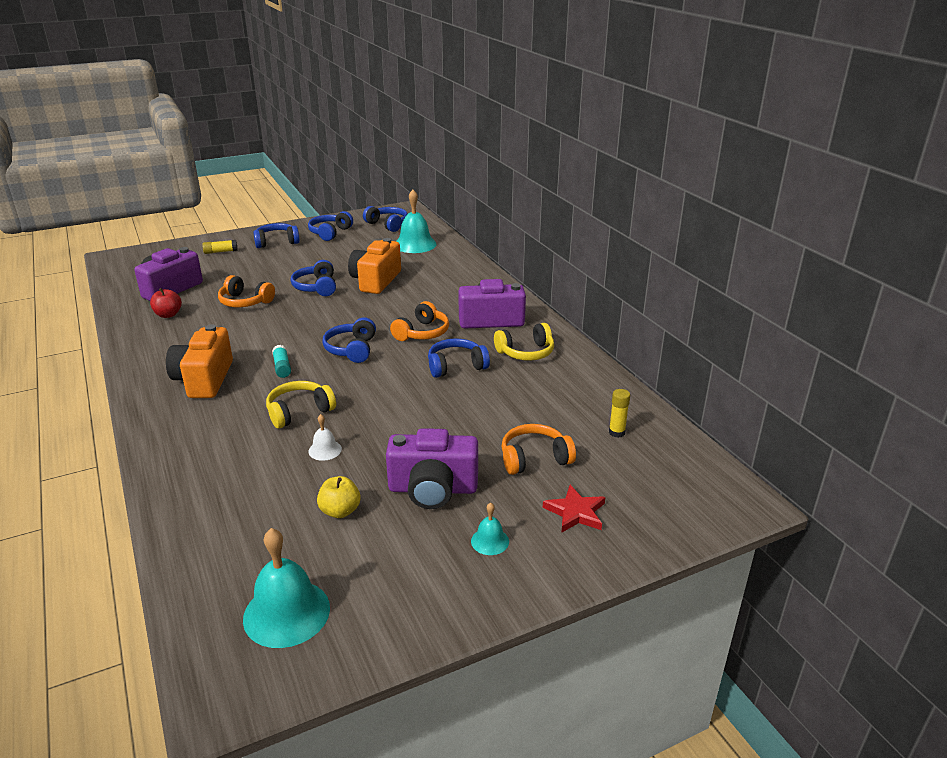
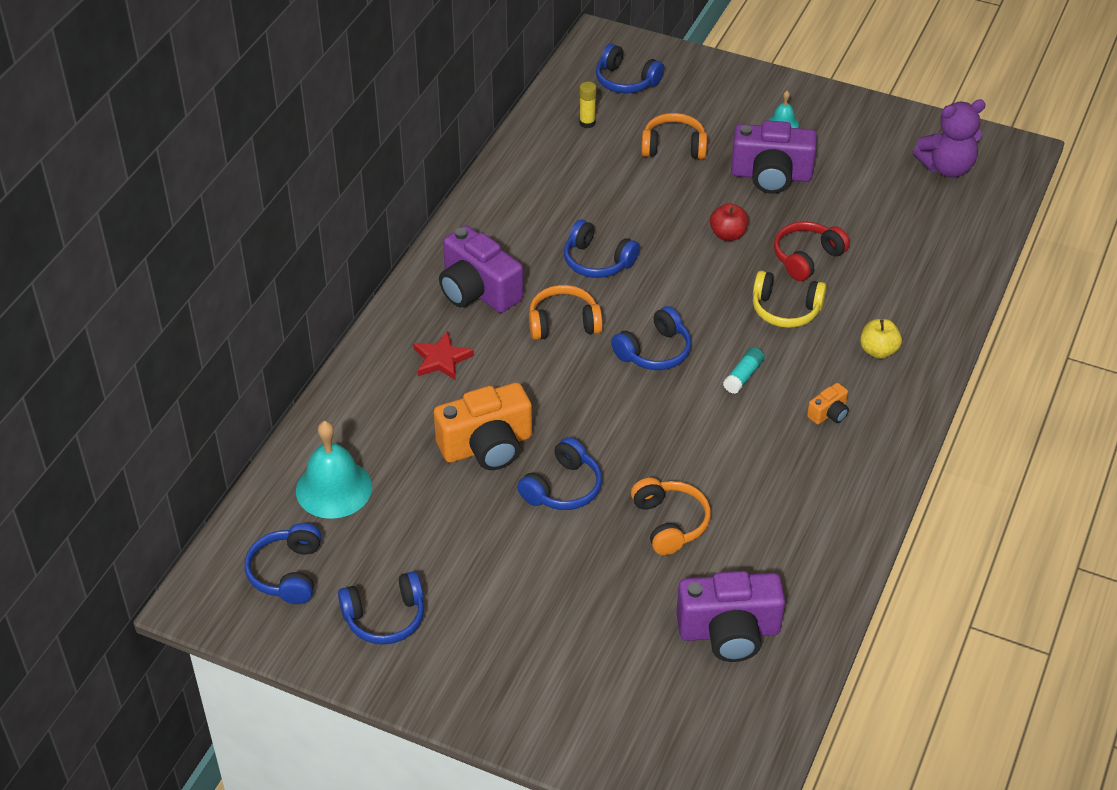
camera: 130 degrees left, 15 degrees up
red apple [150,288,182,318] -> red apple moved to [710,203,749,241]
orange camera [166,324,233,398] -> orange camera [807,383,849,424], size x0.46
yellow glue stick [202,240,238,254] -> none
turquoise bell [243,528,330,648] -> purple teddy bear [913,100,986,178]
blue headphones [253,223,300,248] -> blue headphones moved to [596,44,664,93]
white bell [308,414,342,461] -> red headphones [774,221,850,281]
yellow apple [317,476,360,518] -> yellow apple moved to [860,319,902,359]
purple camera [386,428,478,509] -> purple camera turned 135 degrees clockwise [731,120,817,194]
yellow headphones [494,323,554,361] -> none
orange headphones [502,424,576,475] -> orange headphones turned 150 degrees clockwise [641,113,707,159]
red star [543,485,605,532] -> red star moved to [413,331,474,380]

